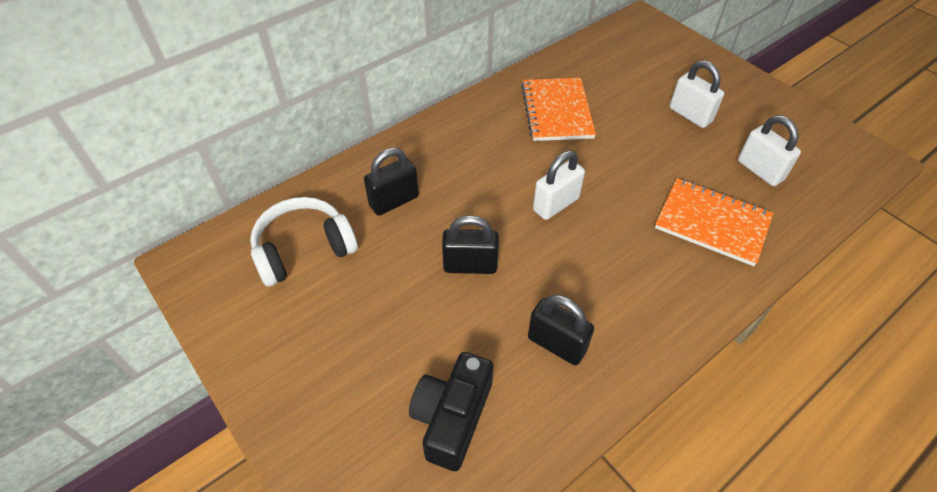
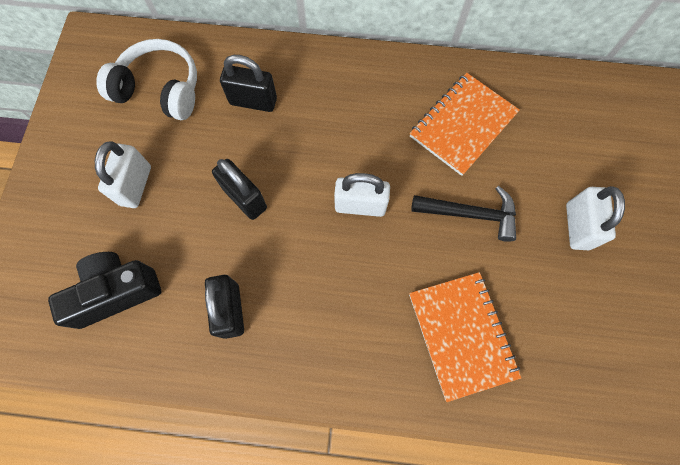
camera: 45 degrees right, 20 degrees up
white padlock [738,115,801,186] -> white padlock moved to [95,141,151,208]
none -> black hammer [411,186,516,242]

